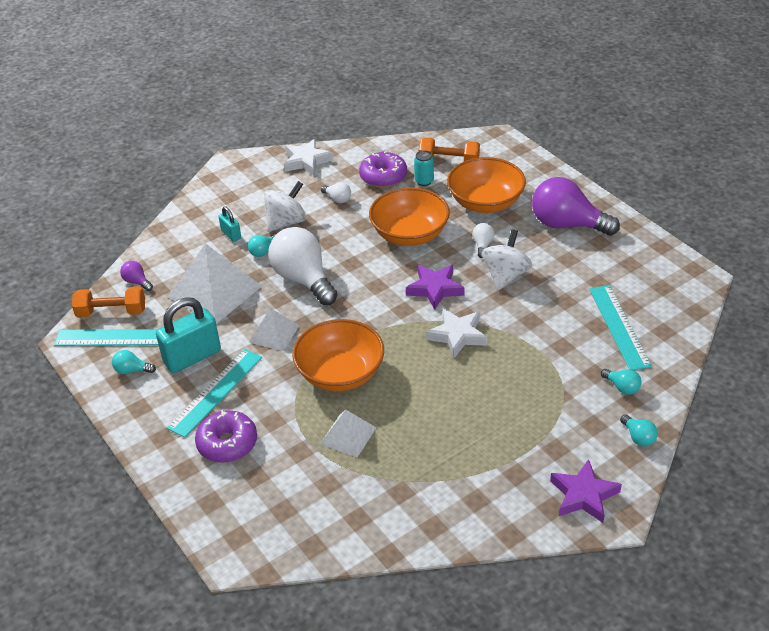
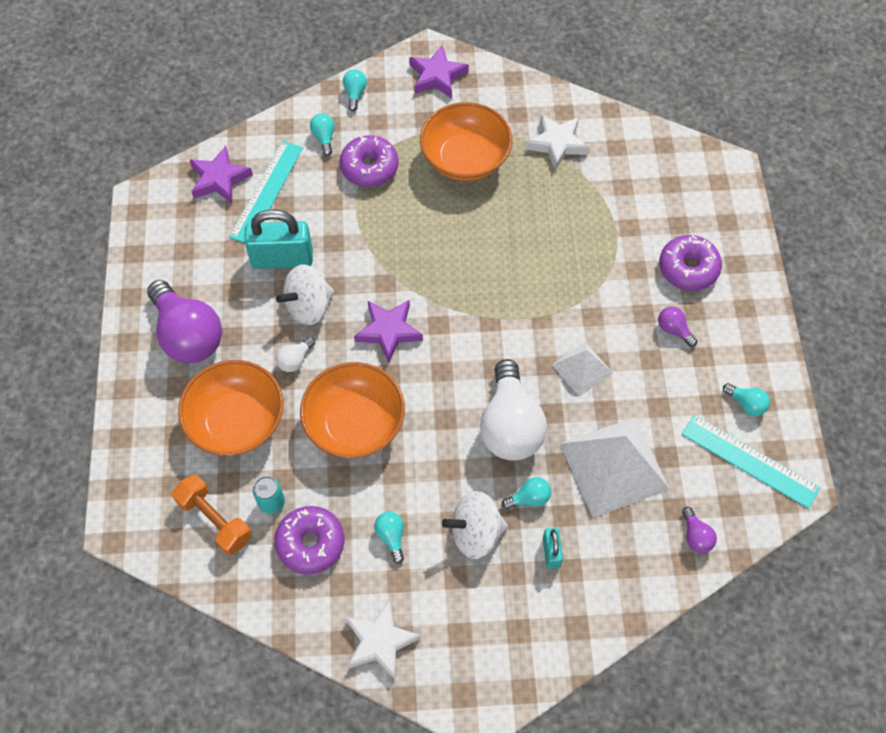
camera: 150 degrees left, 20 degrees up
orange dumbbell [72,286,145,318] -> none
turquoise padlock [156,297,221,373] -> turquoise padlock moved to [244,209,313,269]
turquoise ruler [167,349,262,438] -> purple light bulb [658,306,697,347]
orange bowl [292,319,384,391] -> orange bowl moved to [420,102,513,181]
white pyramid [320,410,376,457] -> none
white light bulb [321,182,351,203] -> turquoise light bulb [374,512,404,564]
white star [426,308,488,358] -> white star moved to [526,114,589,170]
none -> purple star [190,146,253,204]
none -> purple donut [340,135,399,187]

